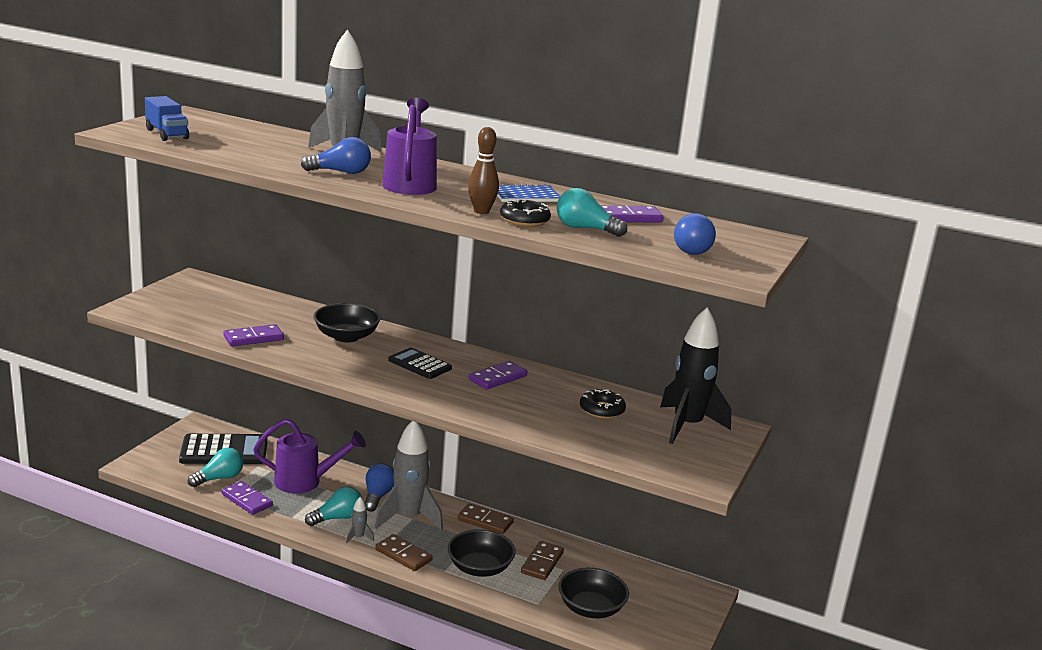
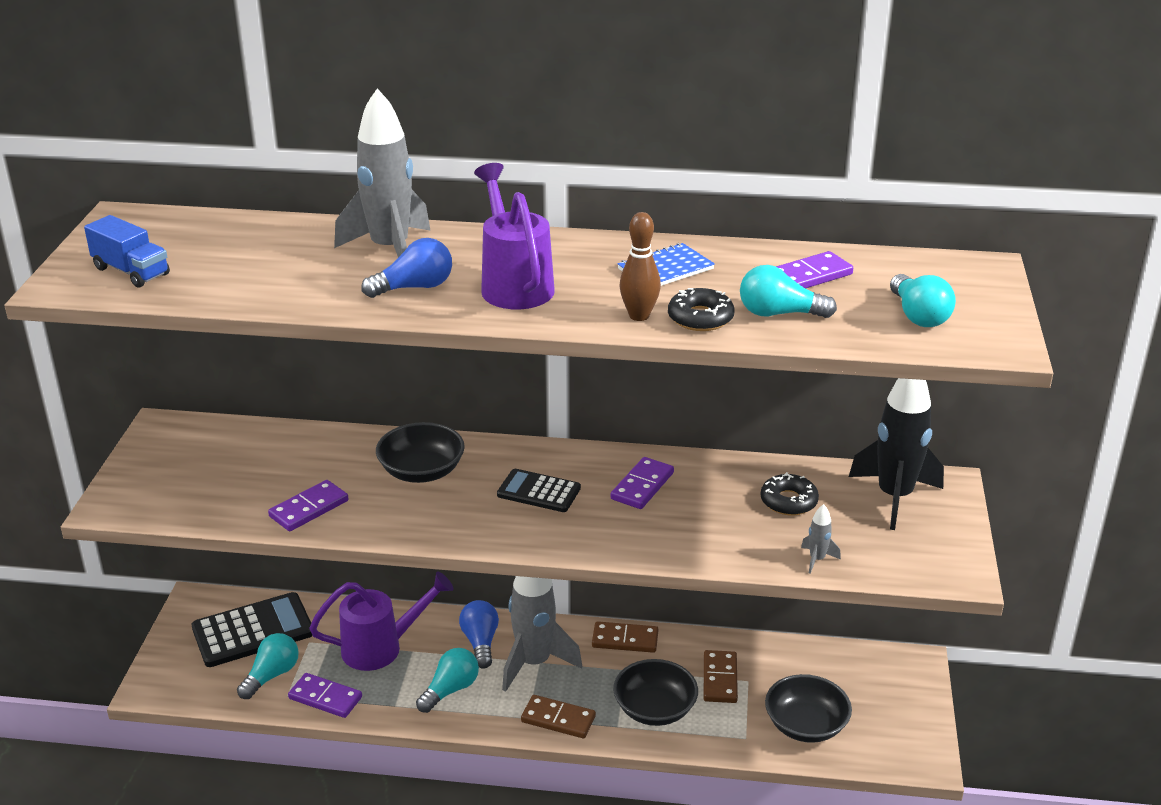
camera: 15 degrees left, 10 degrees up
grey rocket [345,497,374,544] -> grey rocket moved to [801,504,841,574]
blue light bulb [674,213,716,255] -> turquoise light bulb [890,274,956,327]

